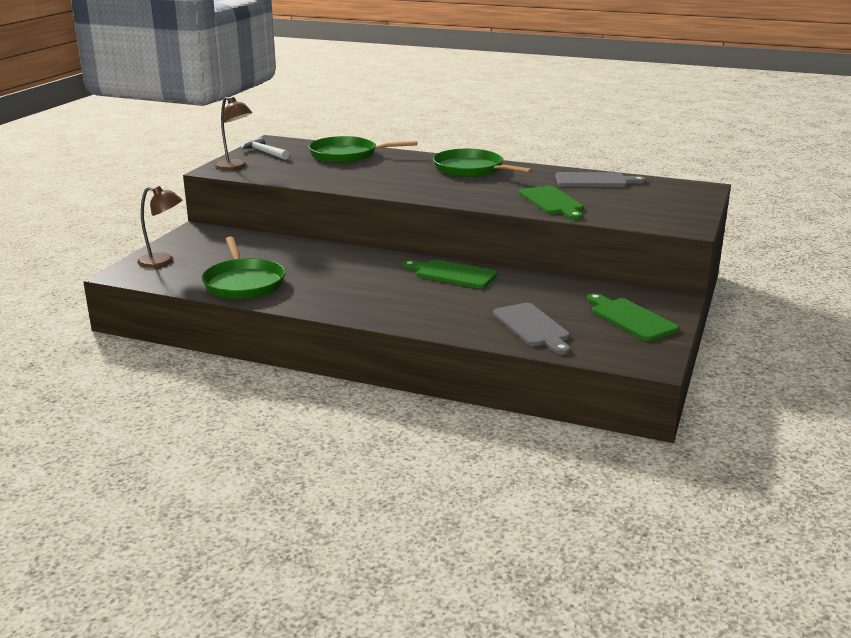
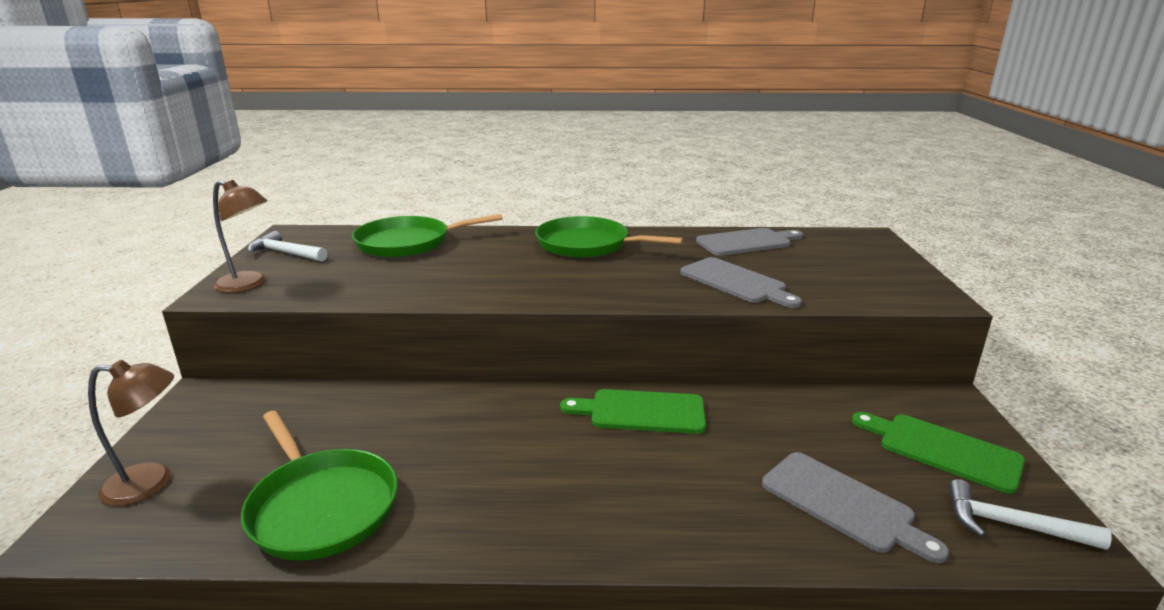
camera: 20 degrees left, 0 degrees up
green cutting board [519,185,584,220] -> grey cutting board [680,257,802,308]
none -> white hammer [948,479,1112,550]

